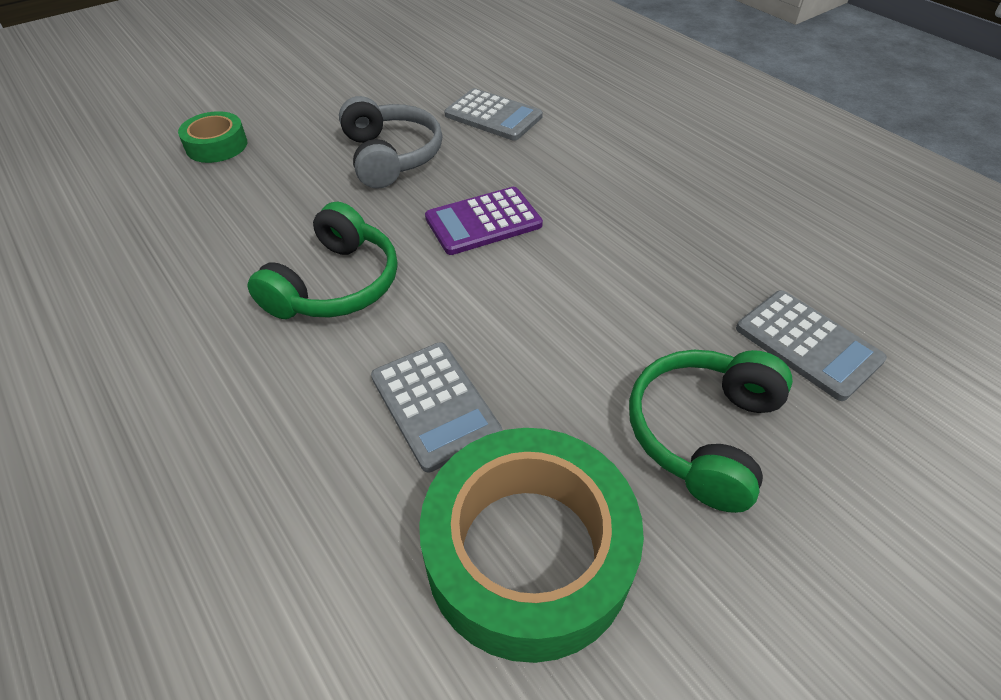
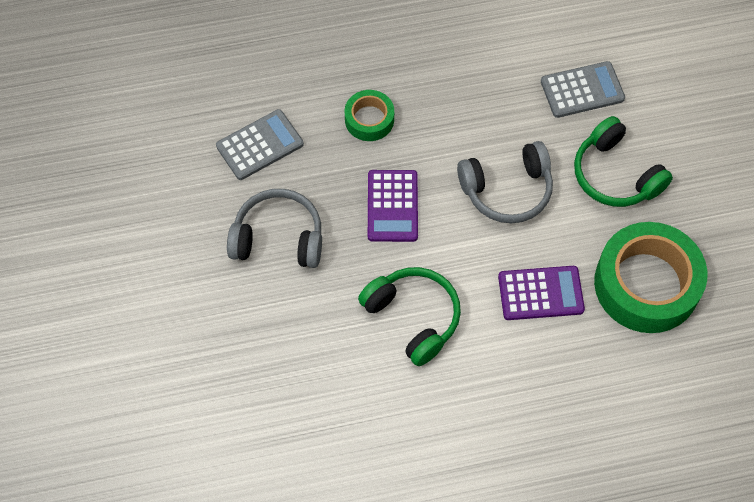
camera: 65 degrees left, 15 degrees up
green tape [178,111,247,163] -> green tape moved to [345,90,394,141]
grey calculator [371,342,502,473] -> purple calculator [498,266,585,320]
none -> grey headphones [457,141,553,223]

